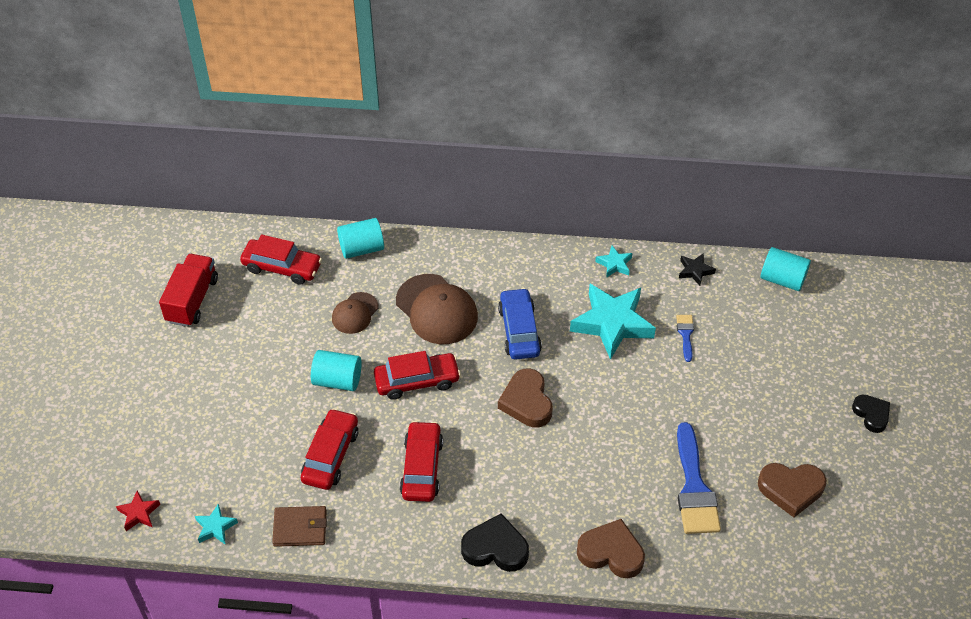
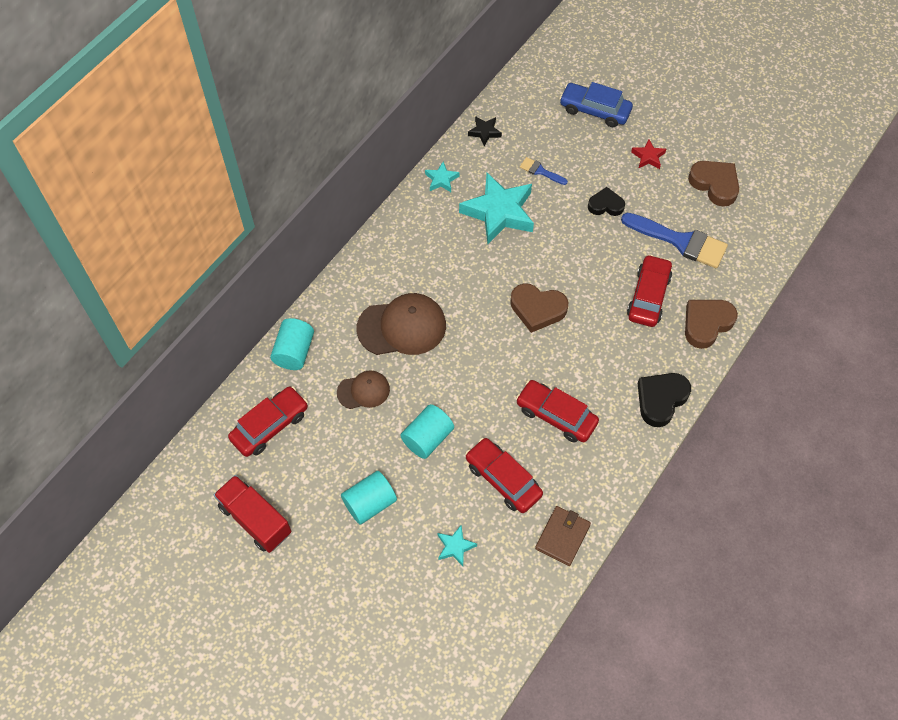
camera: 60 degrees left, 10 degrees up
red star [116,491,160,531] -> red star moved to [631,139,666,169]
turquoise star [195,504,238,545] -> turquoise star moved to [438,525,477,566]
brown cap [332,292,379,334] -> brown cap turned 75 degrees counterclockwise [337,370,390,409]
red car [374,351,461,400] -> red car moved to [627,254,672,327]
blue car [498,288,542,360] -> blue car moved to [559,82,633,127]
brown heart [758,463,827,517] -> brown heart turned 75 degrees counterclockwise [688,161,739,207]
turquoise cylinder [760,247,811,291] -> turquoise cylinder moved to [341,471,397,525]
black heart [852,394,890,433] -> black heart moved to [588,187,625,216]

